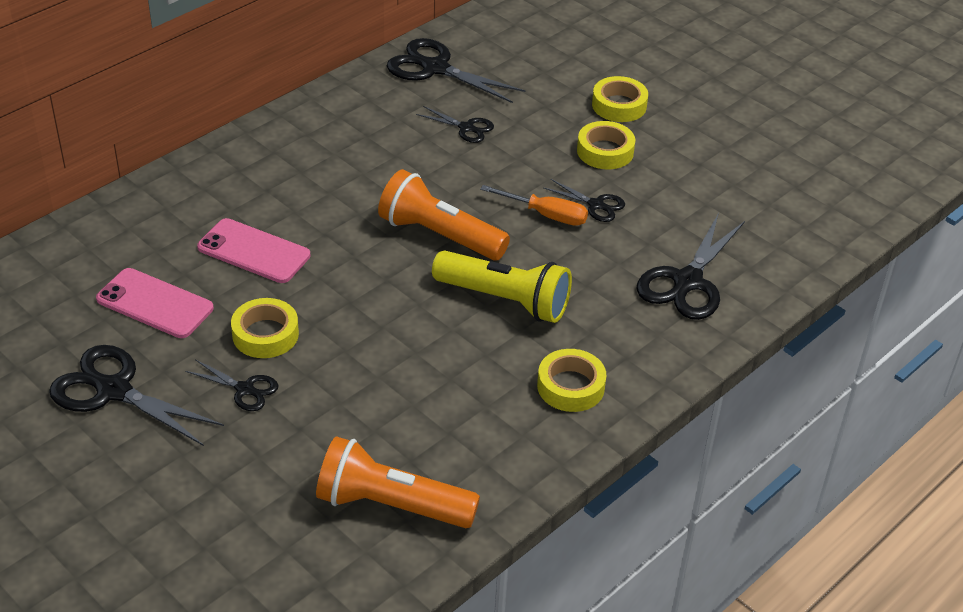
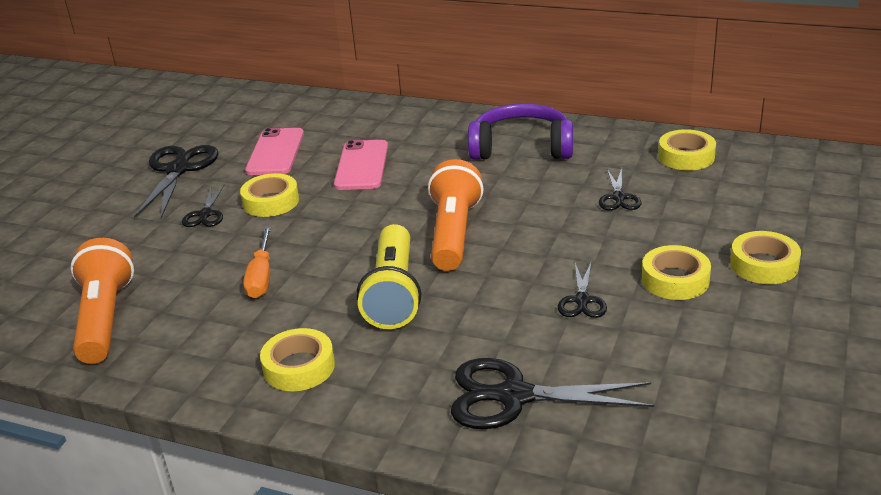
camera: 70 degrees right, 10 degrees down
black scissors [387,38,525,103] -> yellow tape [658,129,716,171]
orange screwdriver [480,185,588,226] -> orange screwdriver moved to [243,226,271,298]
none -> purple headphones [468,103,573,160]

